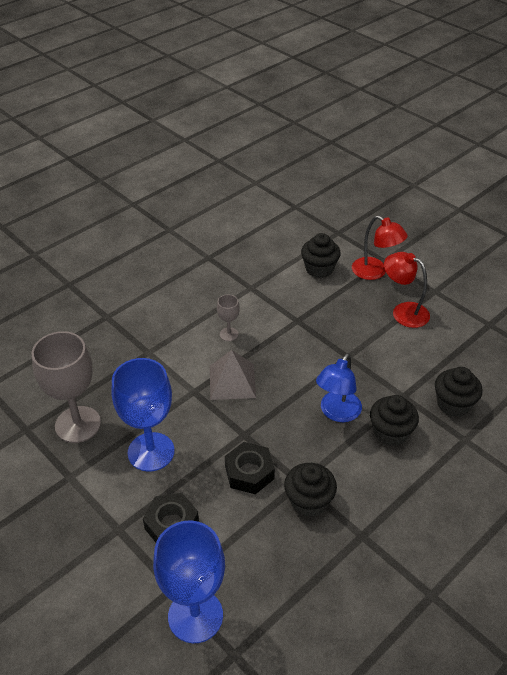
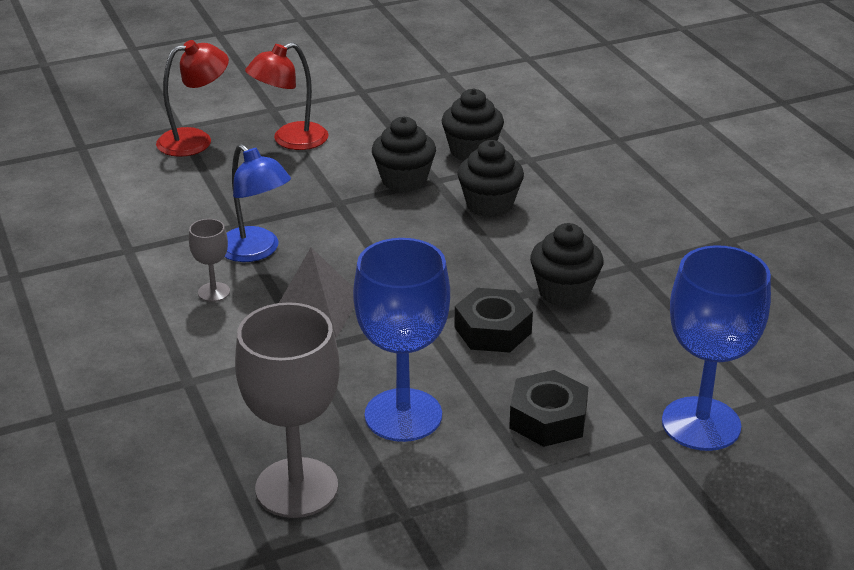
camera: 70 degrees left, 10 degrees down
black cupcake [301,233,341,278] -> black cupcake moved to [372,116,436,192]
blue lamp [316,353,362,422] -> blue lamp moved to [225,144,291,262]

